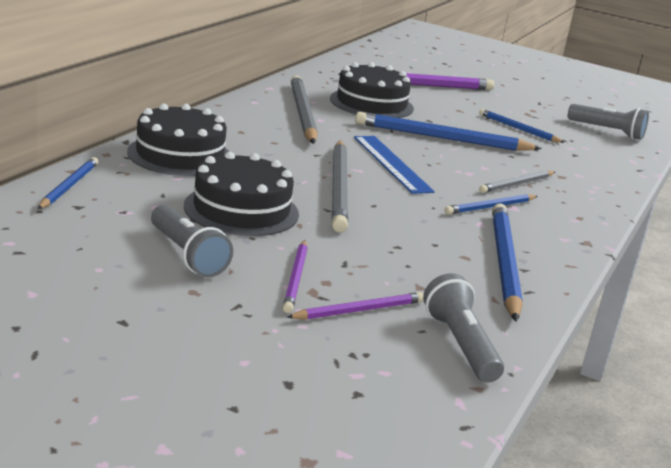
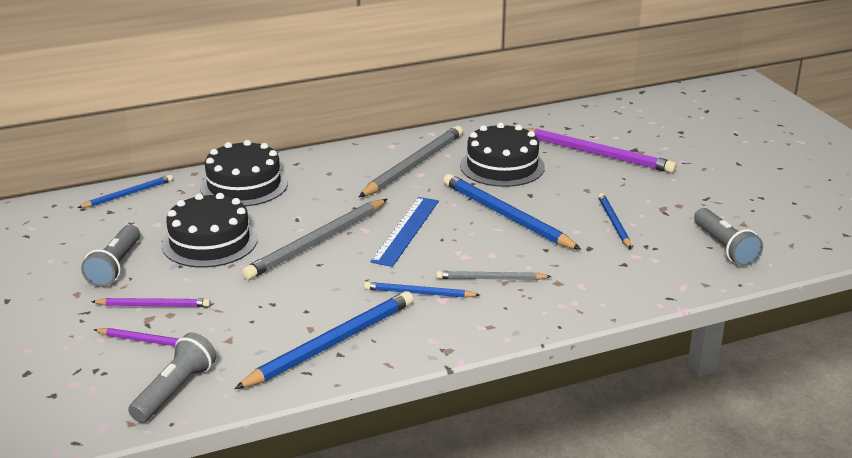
camera: 45 degrees right, 5 degrees up
purple pencil [283,240,308,313] -> purple pencil turned 135 degrees counterclockwise [91,298,210,307]

